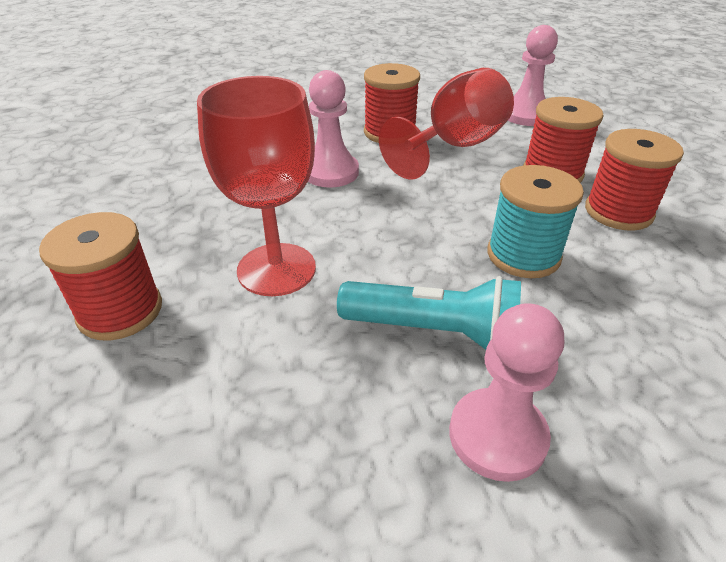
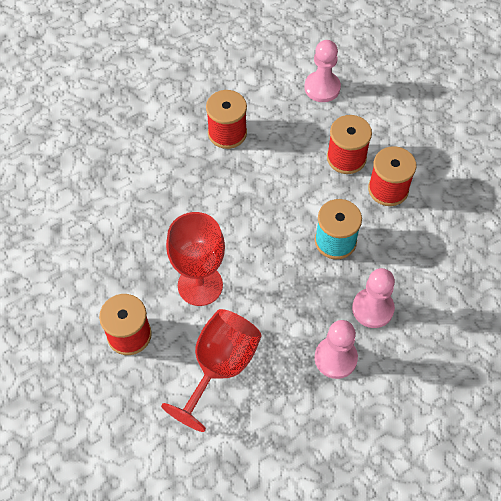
camera: 15 degrees left, 20 degrees up
pink pawn [308,70,359,187] -> pink pawn moved to [352,268,395,328]
turquoise flashlight [337,276,521,350] -> none
red goblet [379,68,514,180] -> red goblet moved to [161,309,261,432]

